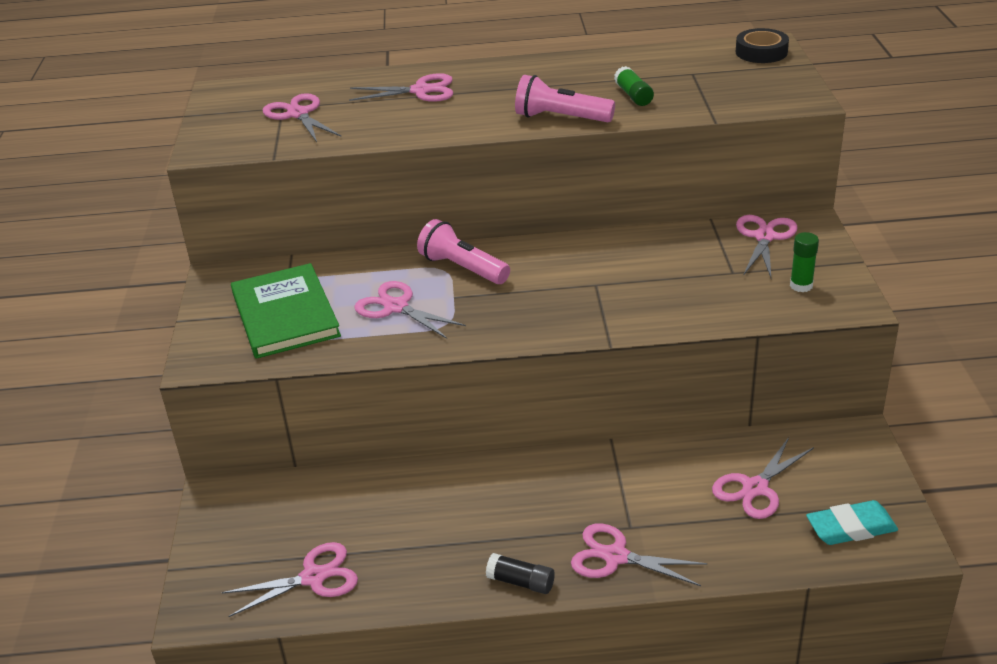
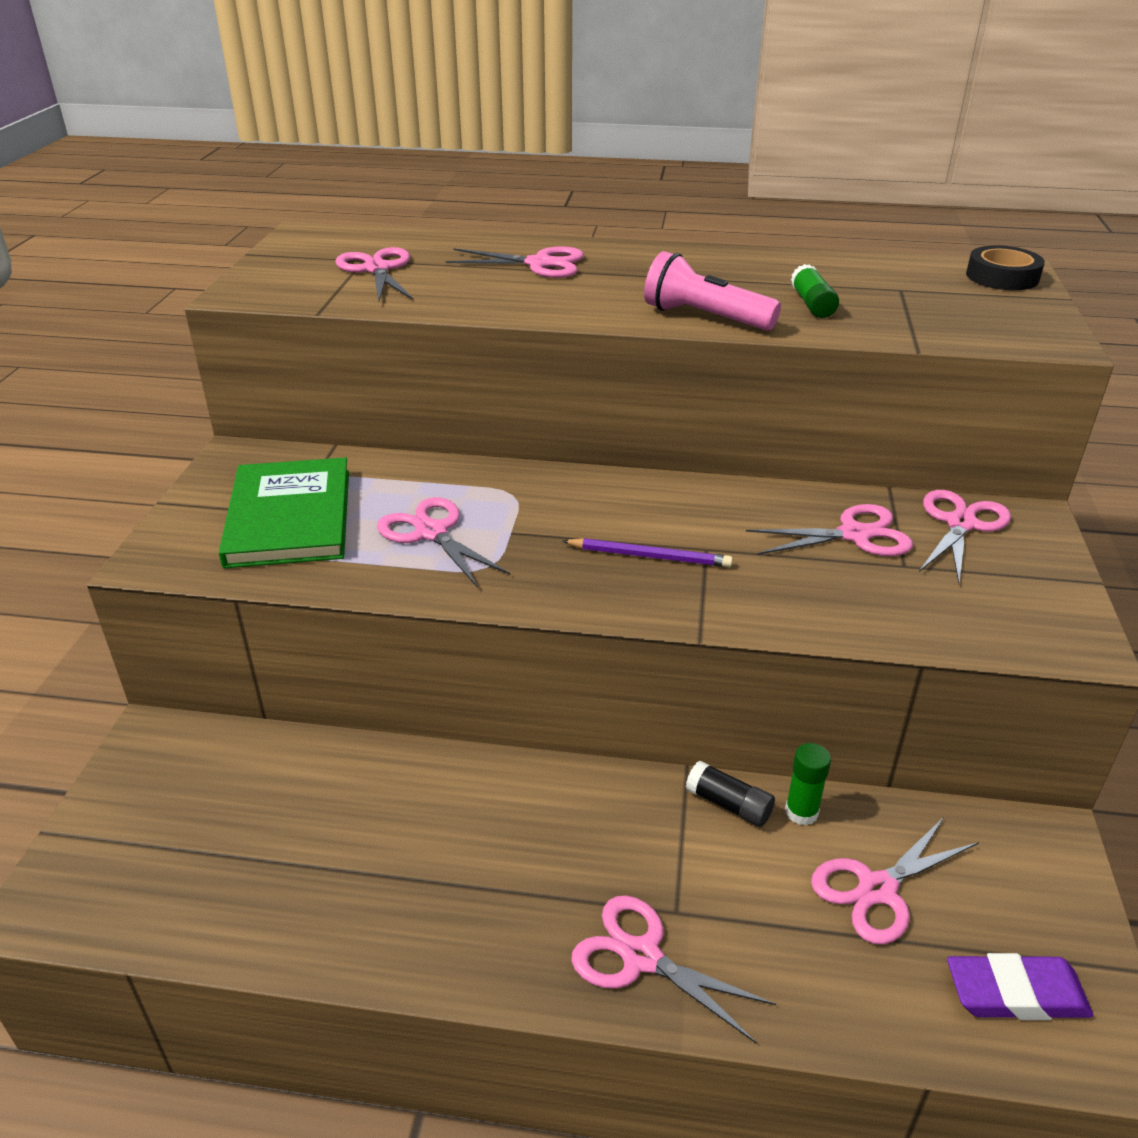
camera: 10 degrees right, 0 degrees up
pink scissors [222,542,358,617] -> pink scissors moved to [746,504,913,556]
pink flashlight [417,219,510,284] -> none
black glue stick [486,553,555,594] -> black glue stick moved to [686,760,775,827]
green glue stick [790,232,819,292] -> green glue stick moved to [785,743,831,825]
turquoise eraser [806,500,898,545] -> purple eraser [947,953,1093,1020]
none -> purple pencil [562,538,733,567]

